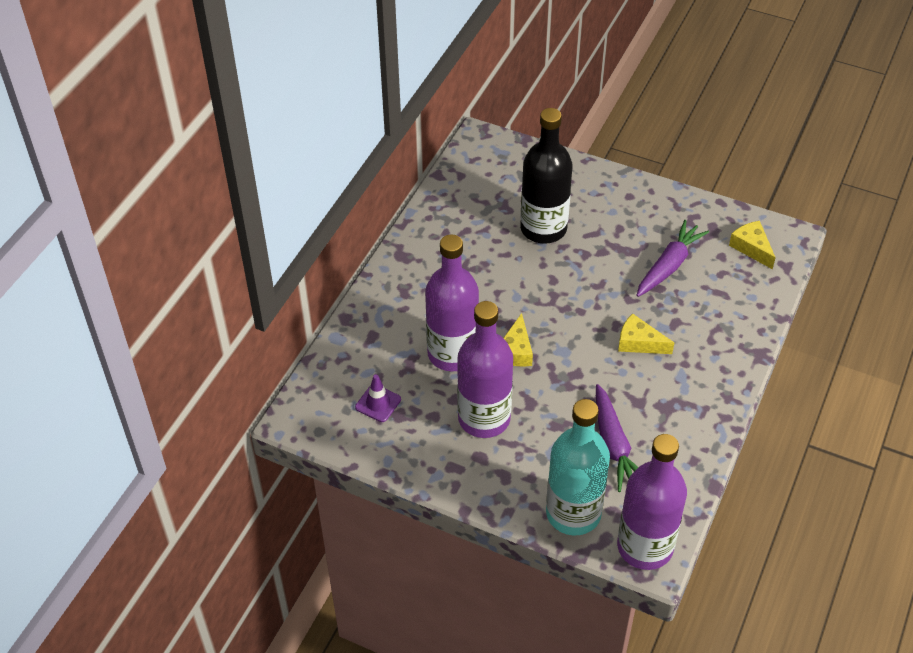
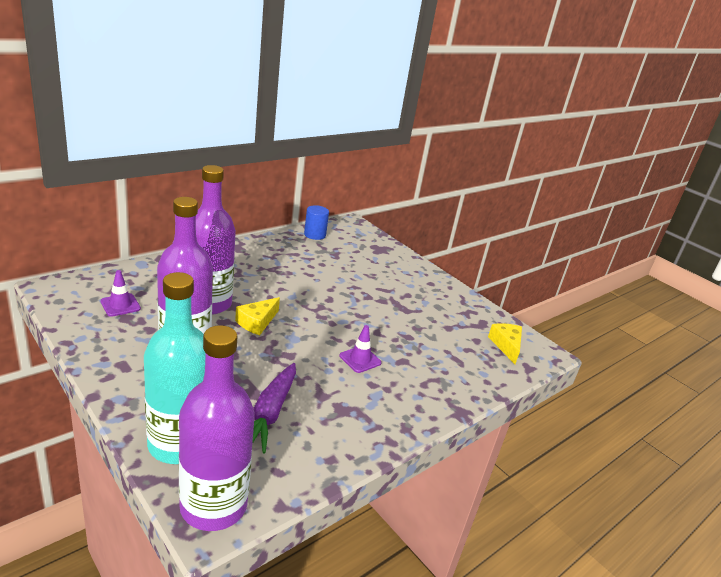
camera: 20 degrees right, 20 degrees down
black bottle [520,108,572,244] -> none
yellow cheese [618,314,674,354] -> purple traffic cone [339,325,382,373]
purple carrot [637,220,709,297] -> none
none -> blue cylinder [304,205,329,240]

